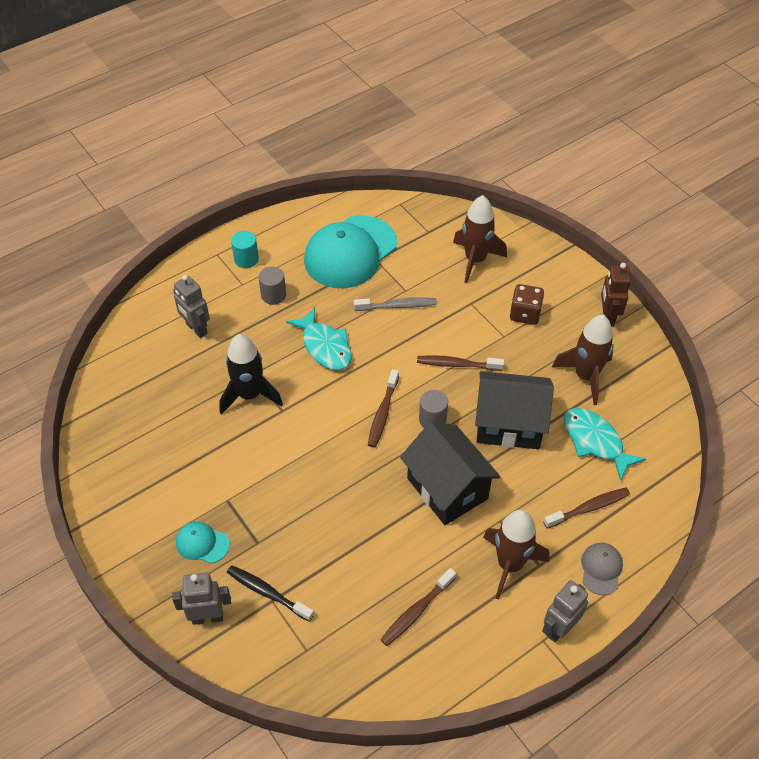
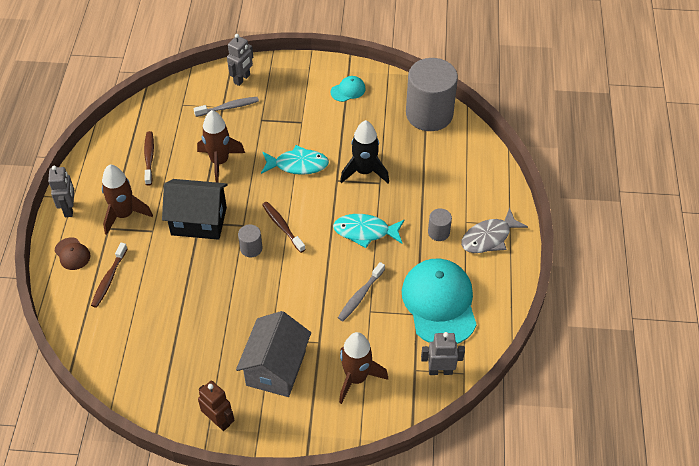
camera: 130 degrees right, 0 degrees up
grey robot [173,275,210,338] -> grey robot moved to [421,332,465,375]
turquoise cap [176,521,229,563] -> turquoise cap moved to [331,76,366,102]
black toothbrush [227,565,314,622] -> grey toothbrush [193,97,259,117]
turquoise cylinder [231,231,259,268] -> grey fish [461,208,528,253]
brown toothbrush [417,355,504,371] -> none
black house [475,371,554,449] -> none
brown dice [510,284,544,325] -> grey house [236,311,311,397]
brown rocket [552,315,614,405] -> brown rocket moved to [197,110,245,183]
turquoise fish [564,408,646,481] -> turquoise fish moved to [261,145,329,175]
grey cap [581,543,623,595] -> brown cap [55,238,90,270]
none -> grey cylinder [406,58,458,131]

